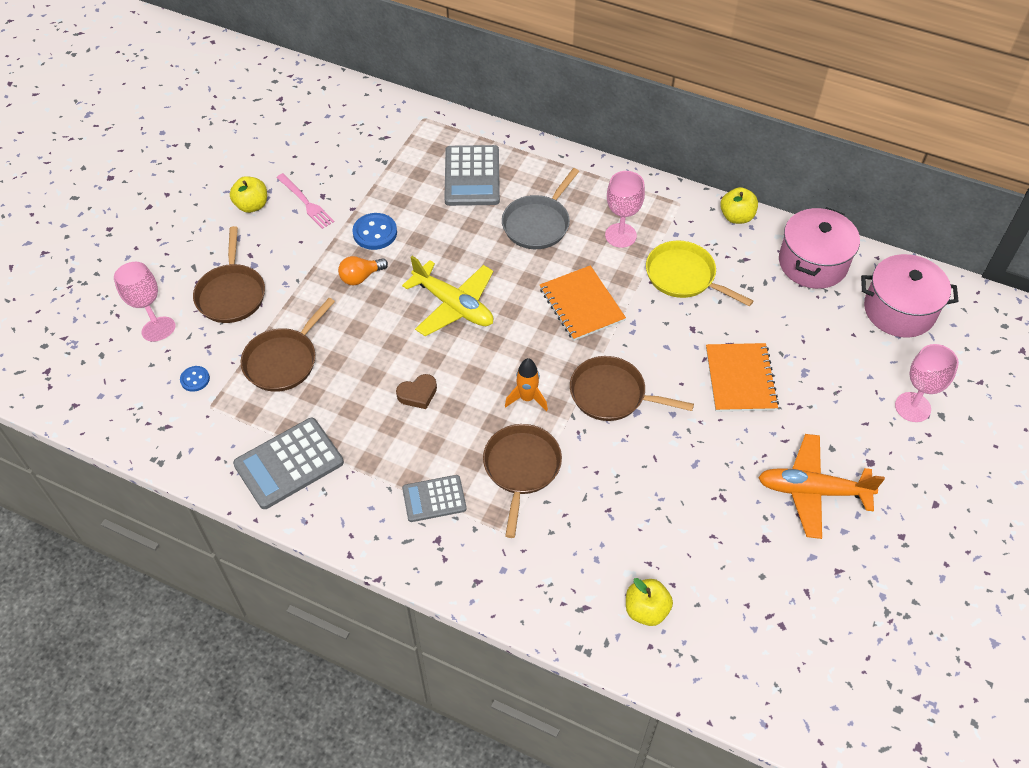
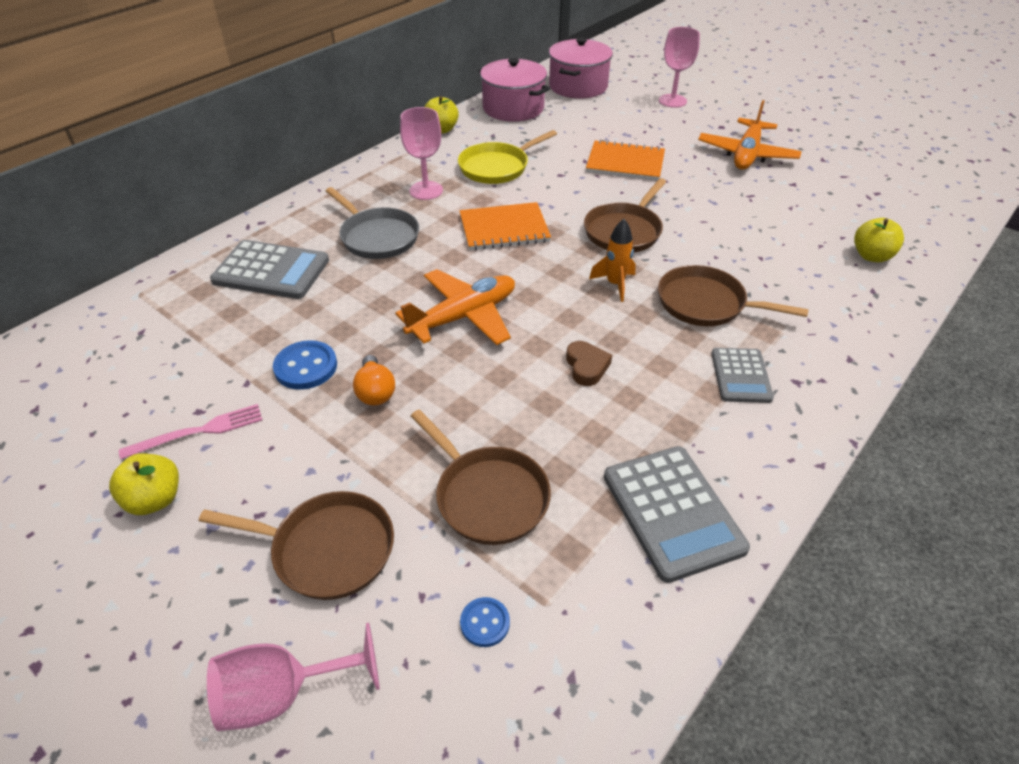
camera: 75 degrees left, 10 degrees down
yellow plane [402,256,493,336] -> orange plane [396,269,515,345]

